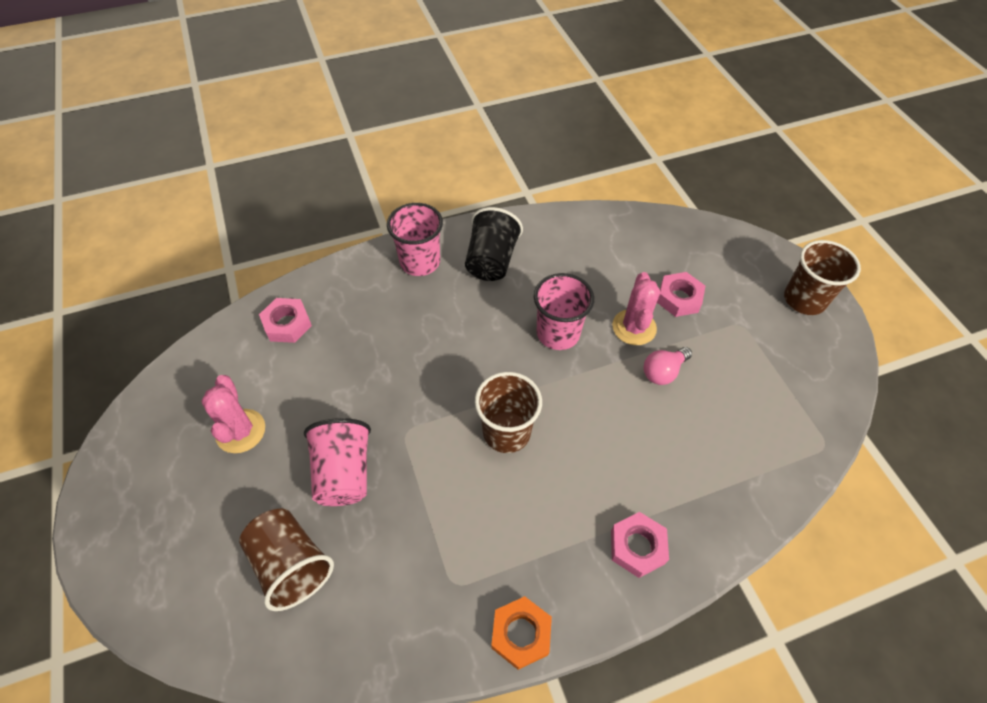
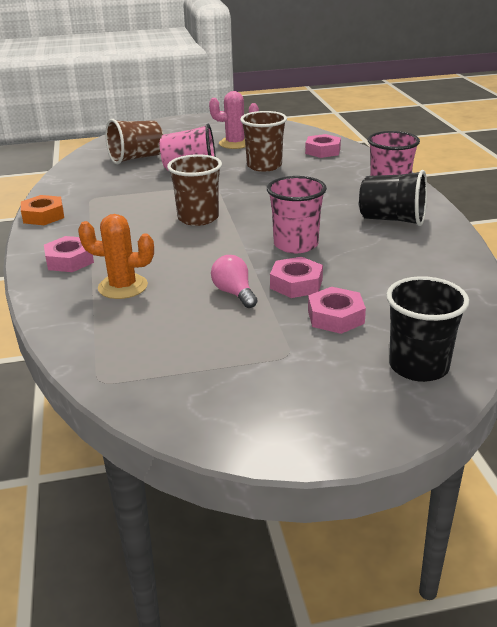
camera: 100 degrees right, 25 degrees down
pink cactus [612,272,660,345] -> pink nut [270,257,323,298]
brown cup [784,240,861,315] -> brown cup moved to [240,111,287,172]
none -> orange cactus [78,214,154,299]
none -> black cup [386,276,469,382]

